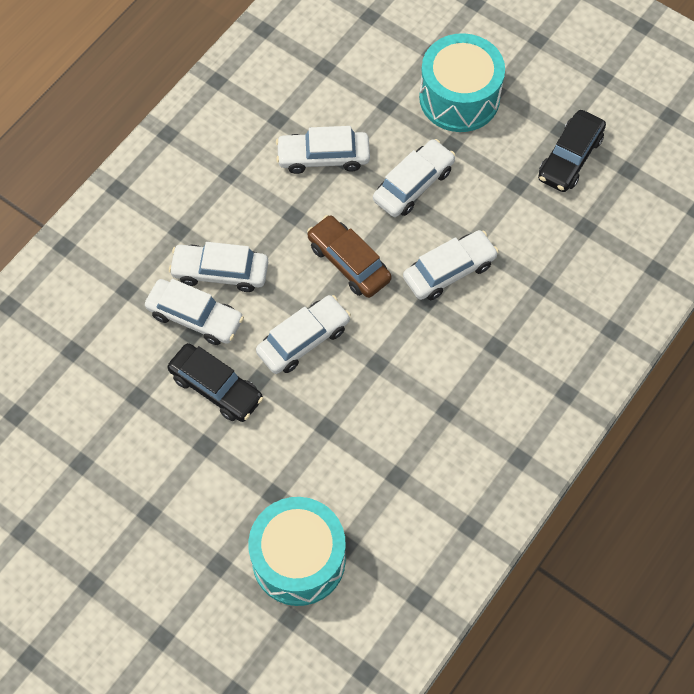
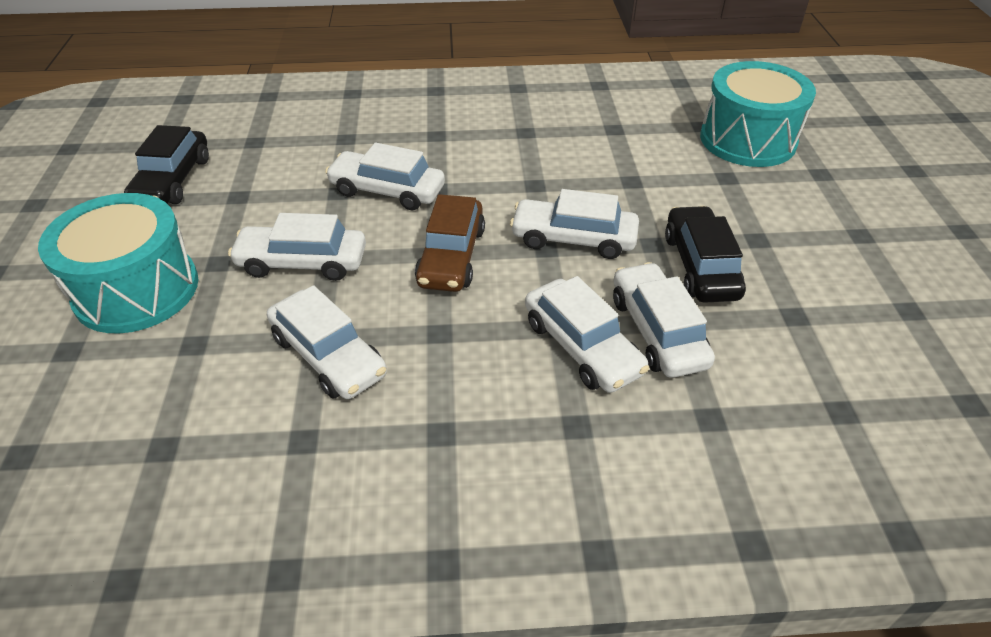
camera: 130 degrees left, 20 degrees down
black car [538,110,606,192] -> black car turned 105 degrees clockwise [124,125,209,204]

